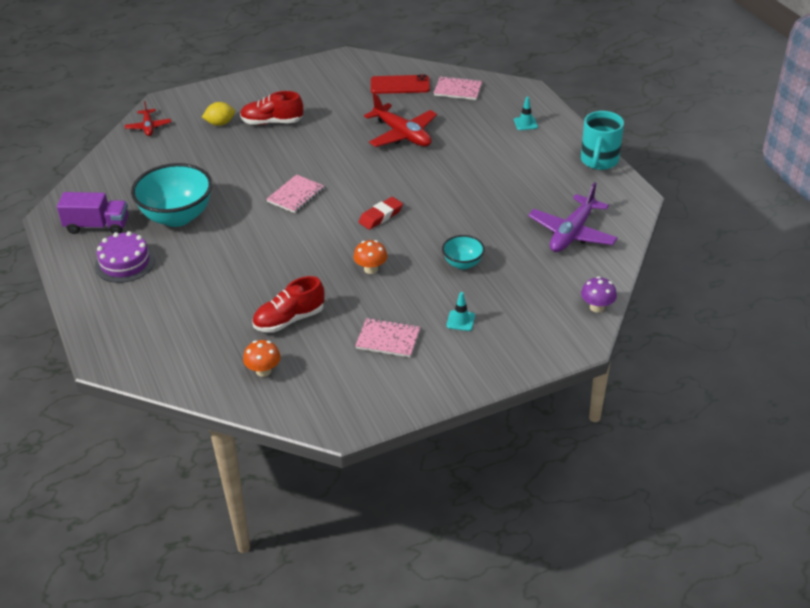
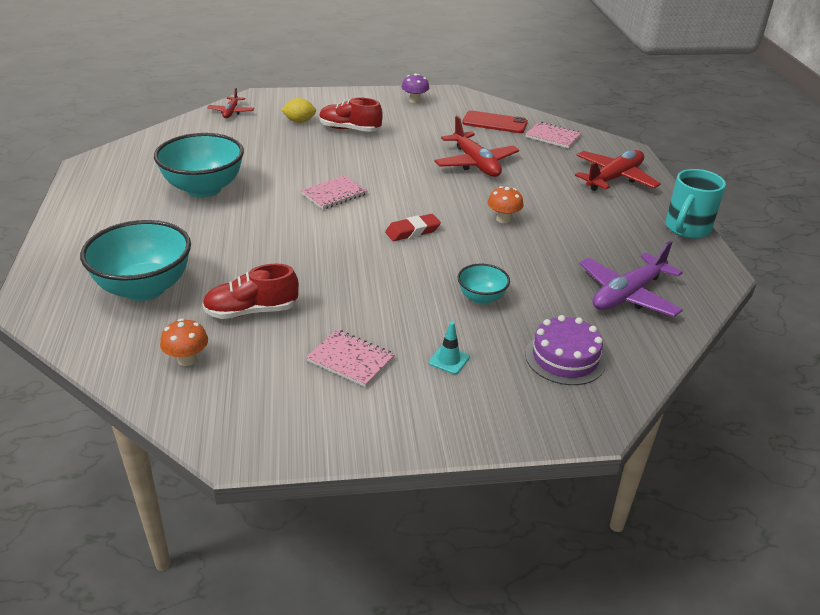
camera: 15 degrees right, 5 degrees down
purple truck [57,192,129,234] -> none
purple cake [95,231,155,283] -> purple cake moved to [525,315,606,385]
orange mushroom [353,240,387,274] -> orange mushroom moved to [488,186,523,223]
turquoise traffic cone [514,97,538,130] -> red plane [575,150,661,191]
purple mushroom [581,276,617,313] -> purple mushroom moved to [402,73,429,103]
none -> turquoise bowl [80,220,191,301]

